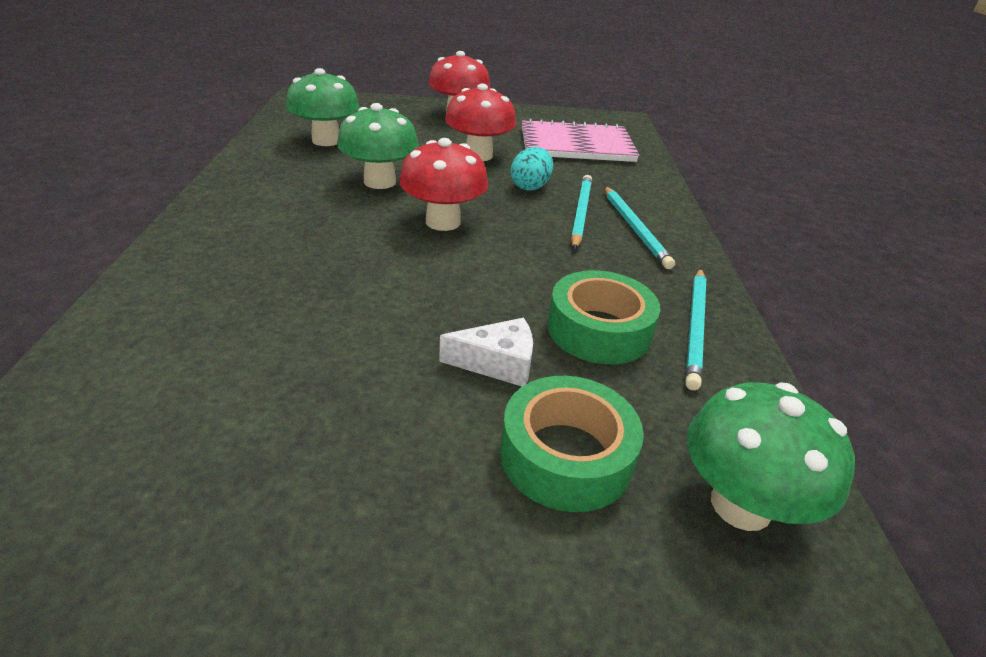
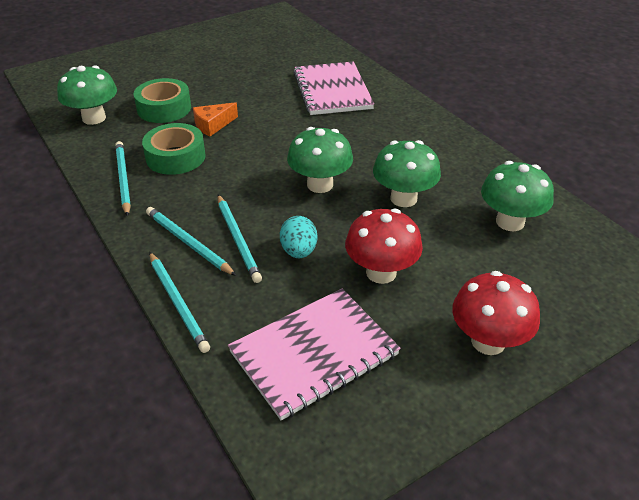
camera: 150 degrees right, 5 degrees up
red mushroom [399,138,488,231] -> green mushroom [287,127,353,193]
white cheese [439,318,533,386] -> orange cheese [193,102,238,136]
none -> turquoise pencil [149,252,210,353]
none -> pink notebook [294,61,374,115]

